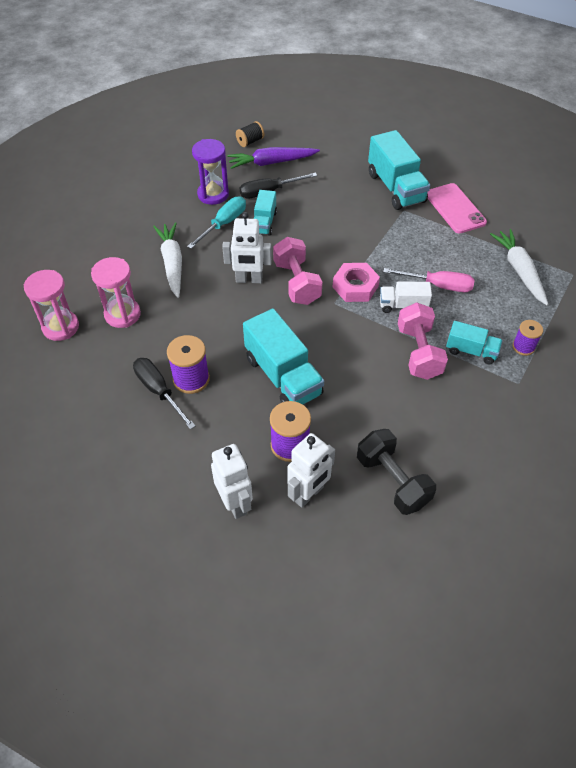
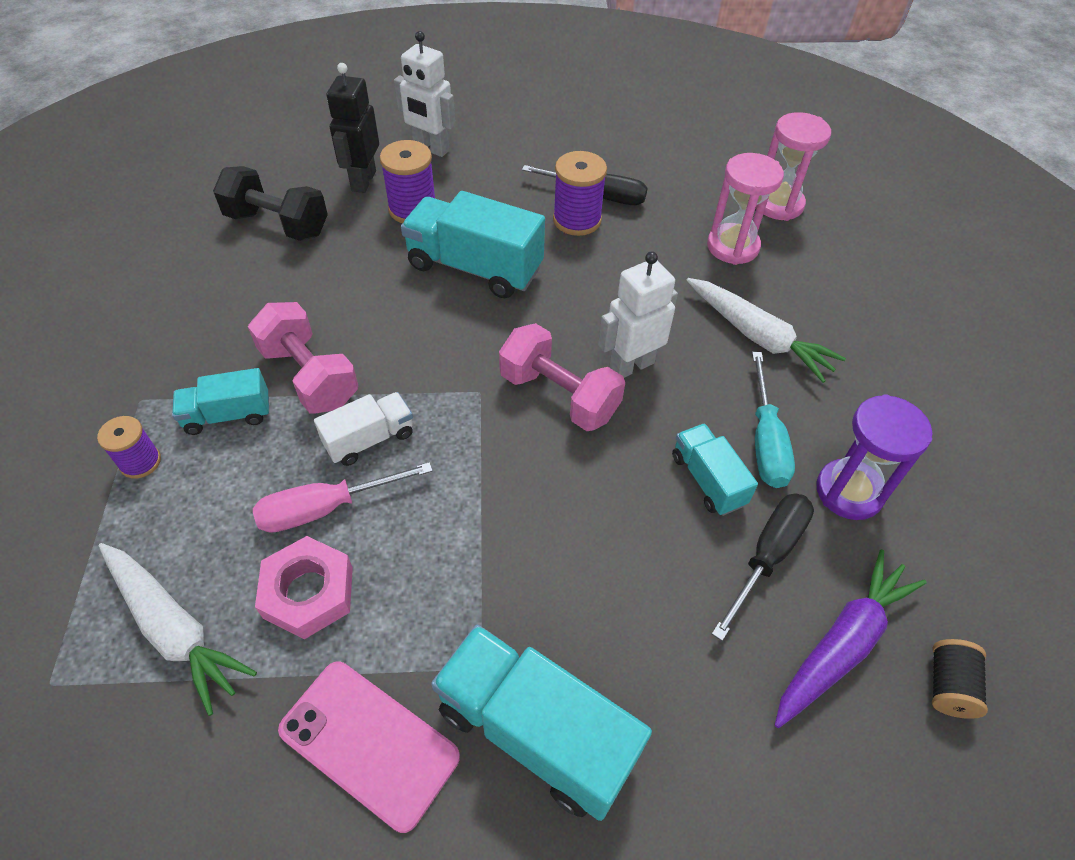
camera: 145 degrees right, 0 degrees up
white robot [287,433,335,508] -> black robot [327,63,379,193]
pink nut [333,263,380,302] -> pink nut moved to [255,536,353,639]

